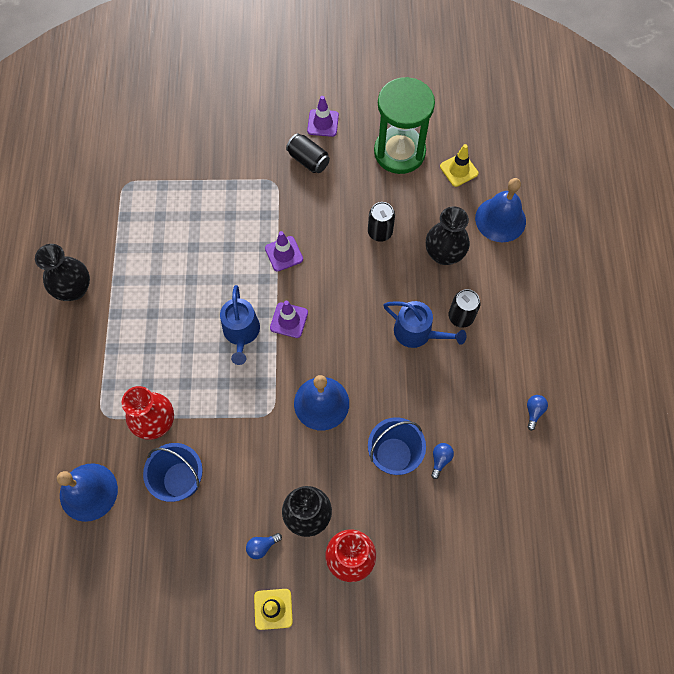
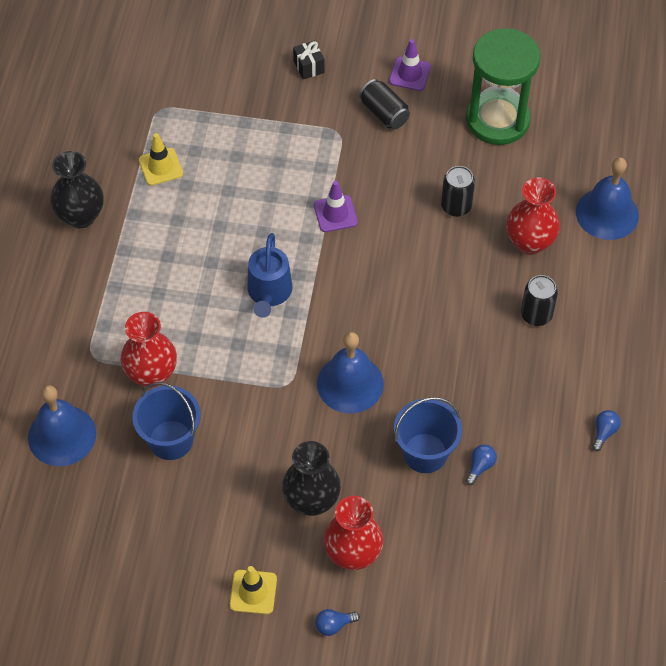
camera: 10 degrees right, 10 degrees down
blue light bulb [246,533,282,559] -> blue light bulb moved to [315,609,360,636]
purple traffic cone [270,301,308,338] -> none
blue watering can [384,301,466,348] -> none
black vase [426,206,470,265] -> red vase [506,177,560,255]
yellow traffic cone [440,144,478,187] -> yellow traffic cone moved to [139,133,183,186]
none -> black gift [293,41,325,80]

